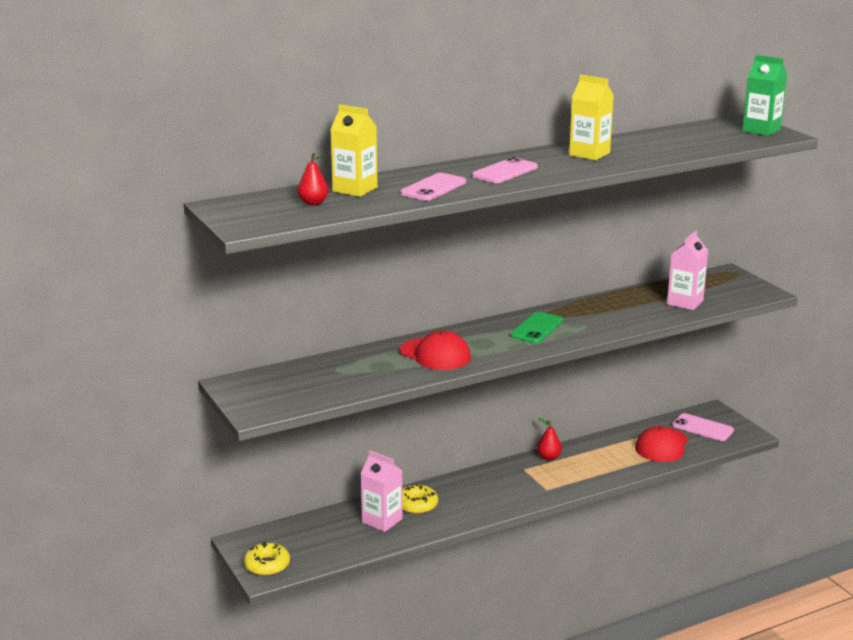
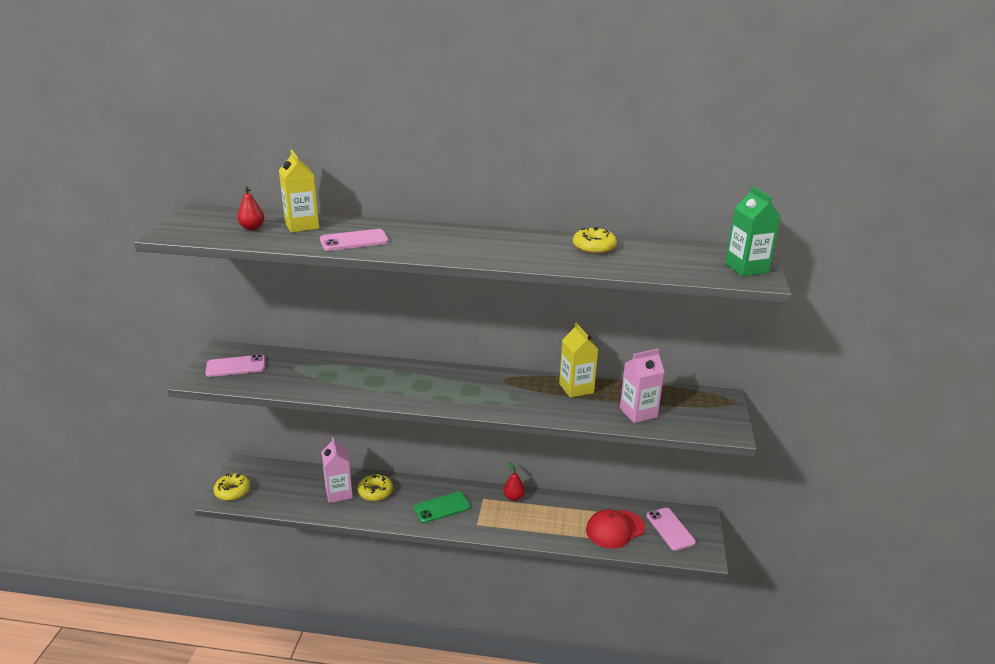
camera: 35 degrees right, 5 degrees up
red cap [400,331,471,370] -> none
pink phone [472,157,538,183] -> pink phone moved to [205,354,265,377]
green phone [510,312,563,343] -> green phone moved to [414,492,470,523]
yellow carton [569,74,614,160] -> yellow carton moved to [559,323,598,398]
none -> yellow donut [573,227,617,254]

